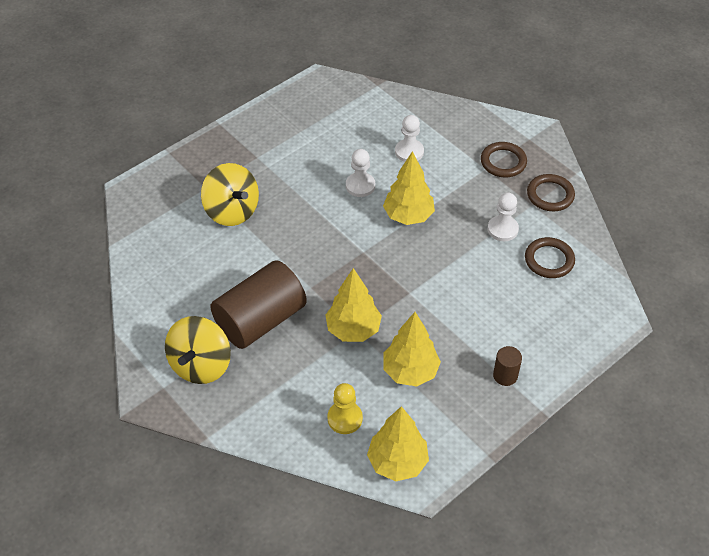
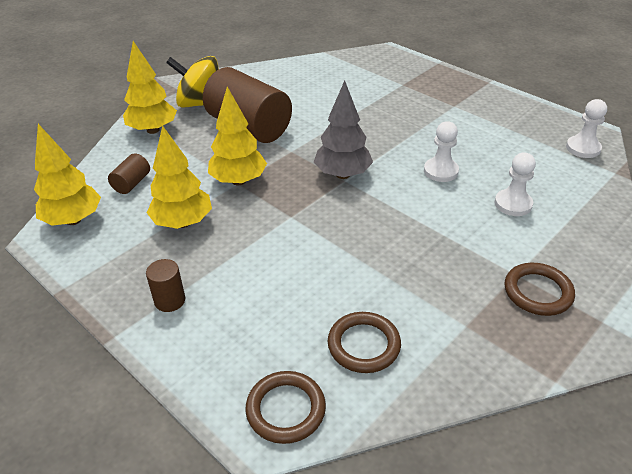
camera: 85 degrees right, 10 degrees down
yellow spinning top [201,163,259,226] -> none
yellow pawn [327,383,363,434] -> brown cylinder [108,153,150,194]
yellow tree [383,151,435,225] -> yellow tree moved to [123,41,177,134]
white pawn [488,193,519,241] -> white pawn moved to [566,99,607,158]
brown ring [527,174,575,211] -> brown ring moved to [245,371,326,444]
none -> grey tree [314,80,373,179]

